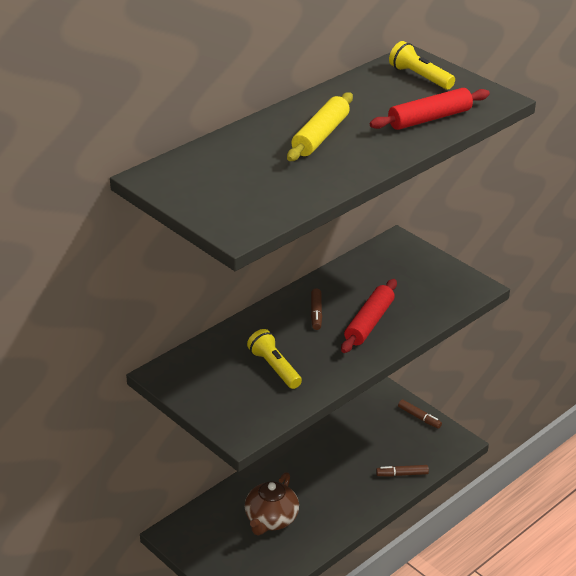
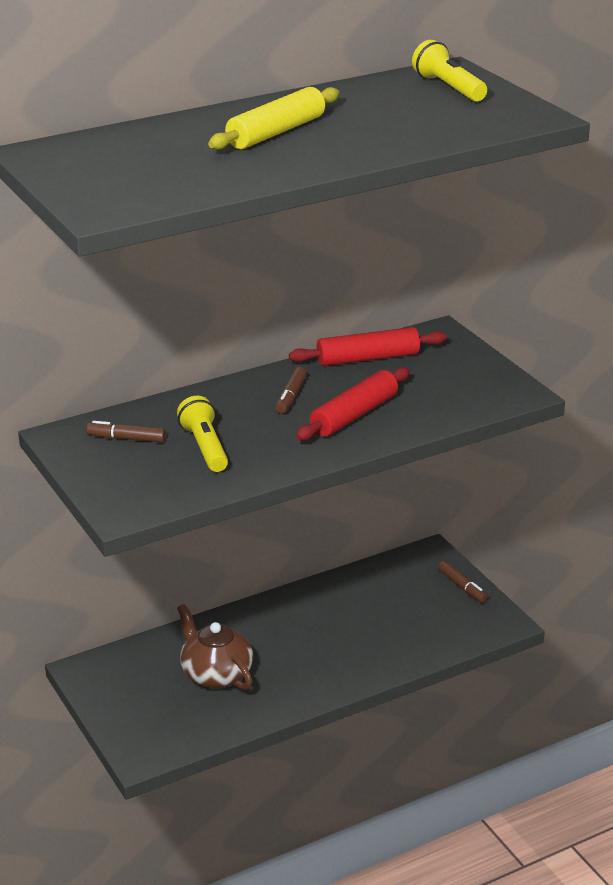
camera: 15 degrees right, 5 degrees down
brown teapot [245,472,299,535] -> brown teapot turned 105 degrees clockwise [177,604,253,690]
red rolling pin [370,88,490,130] -> red rolling pin moved to [289,327,447,366]
brown marker [376,465,429,477] -> brown marker moved to [87,421,166,442]

